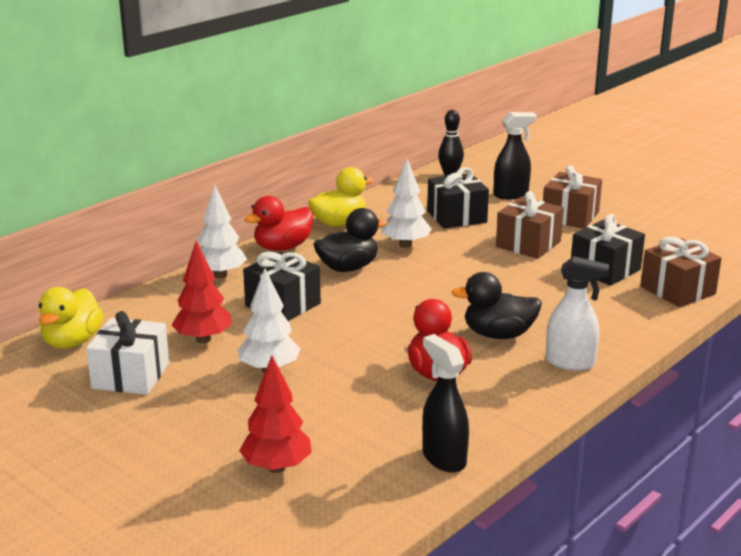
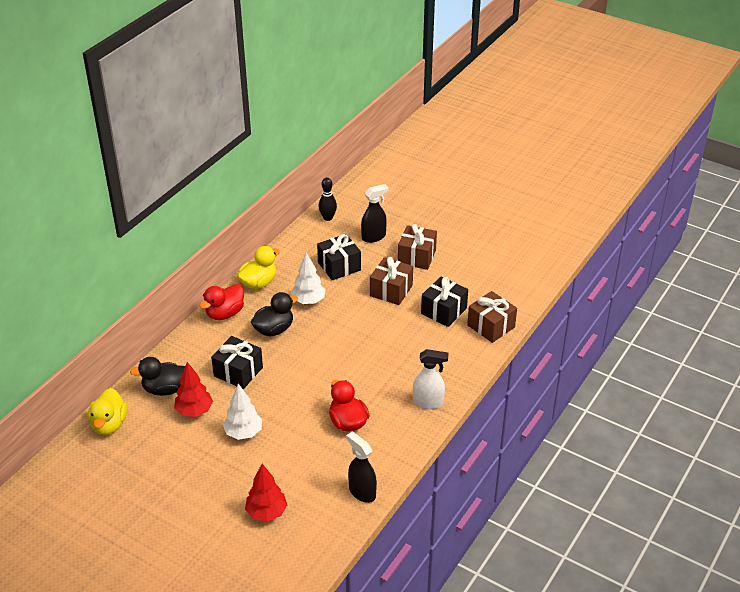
camera: 10 degrees left, 15 degrees up
white gift [86,311,169,395] -> none
white tree [198,185,247,278] -> none
black duck [451,272,542,339] -> black duck moved to [130,357,185,396]

